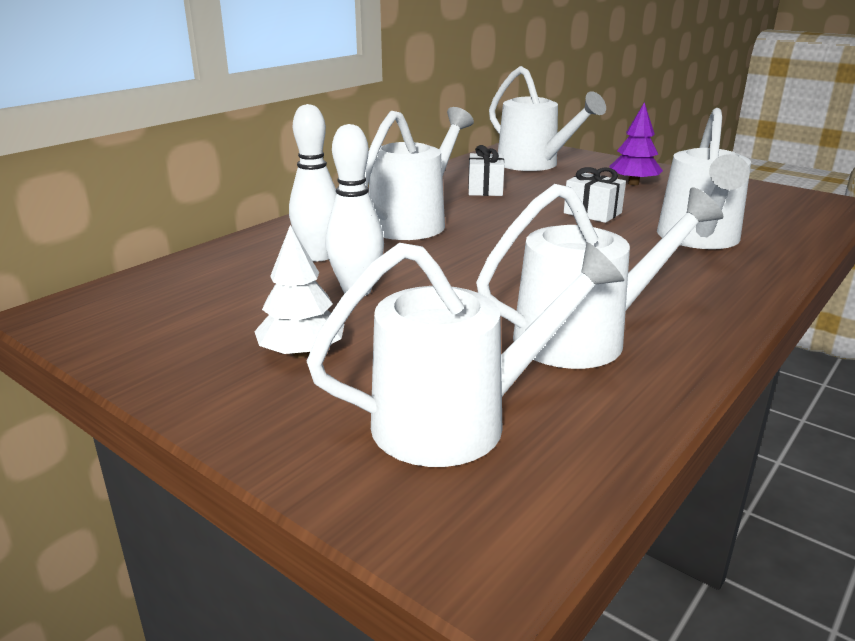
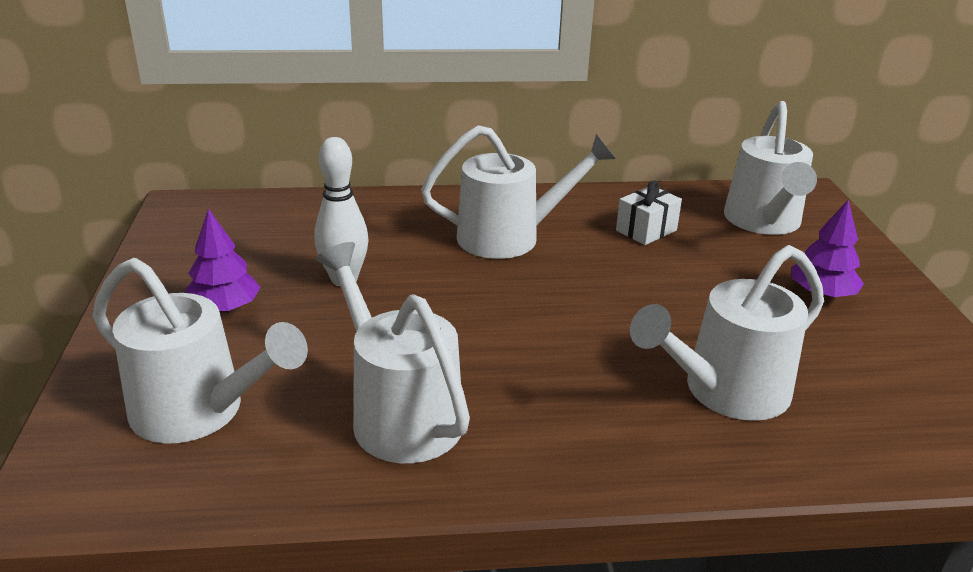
camera: 45 degrees right, 5 degrees up
white tree [254,225,344,358] -> purple tree [185,209,261,313]
white bowling pin [289,104,337,261] -> none
white watering can [476,184,724,369] -> white watering can turned 150 degrees counterclockwise [316,242,470,463]
white gift [564,167,626,223] -> none

